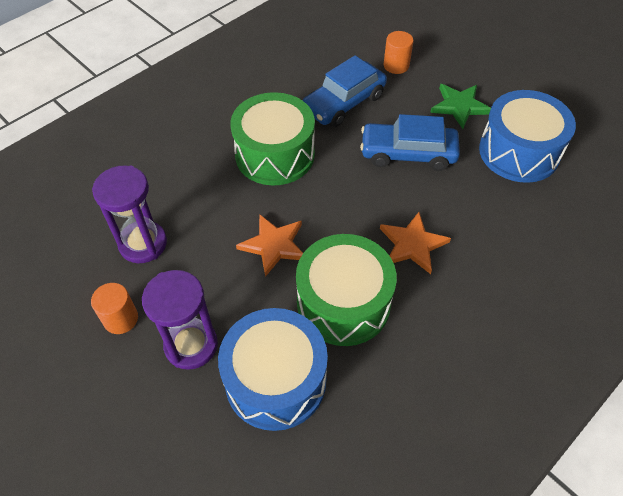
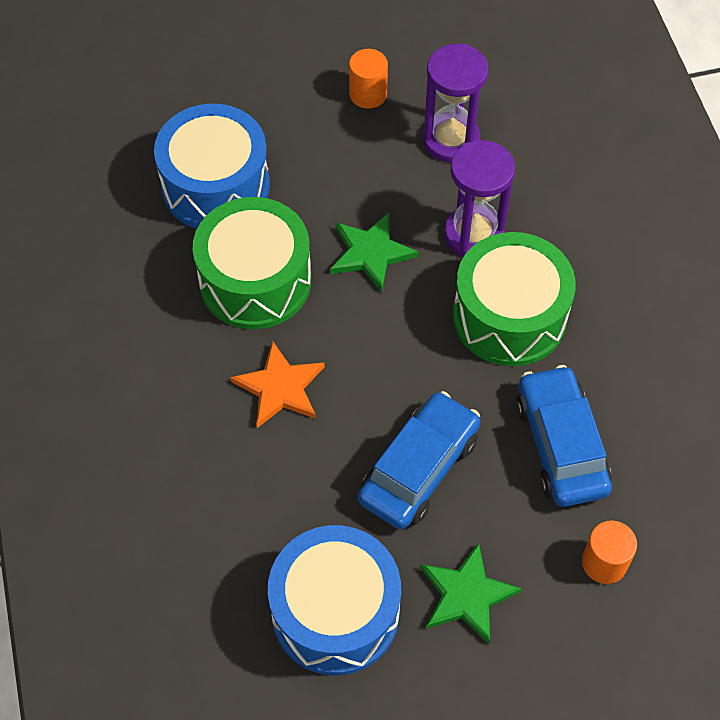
camera: 120 degrees right, 5 degrees up
purple hourglass [142,270,218,370] -> purple hourglass moved to [444,140,515,257]
orange star [236,214,303,277] -> green star [330,213,418,292]

